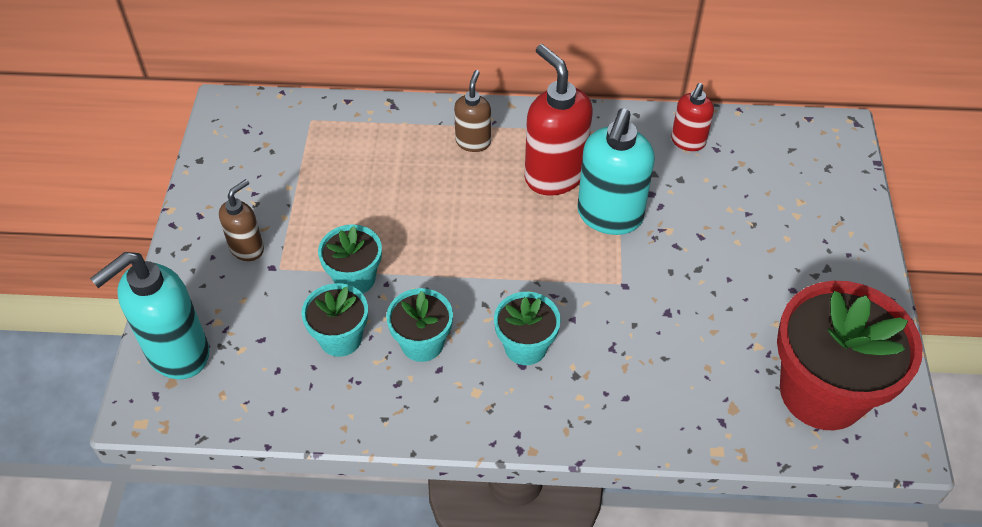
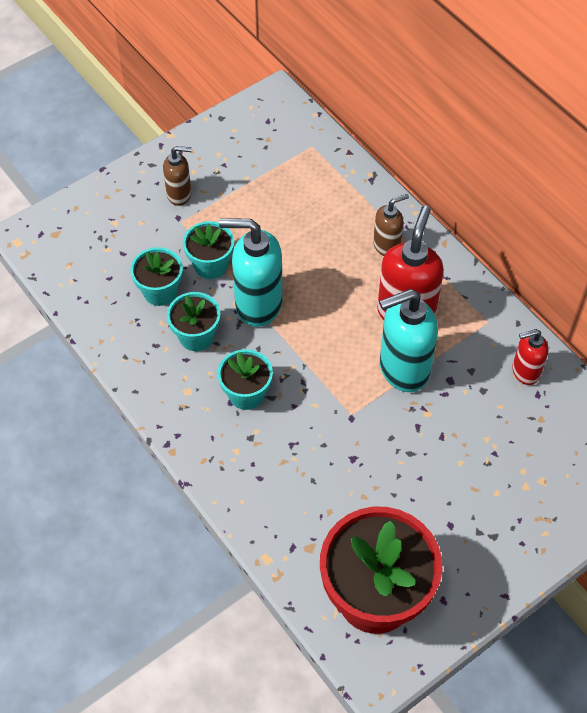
camera: 50 degrees right, 5 degrees up
turquoise soap dispenser [90,252,210,379] -> turquoise soap dispenser moved to [219,218,283,327]

